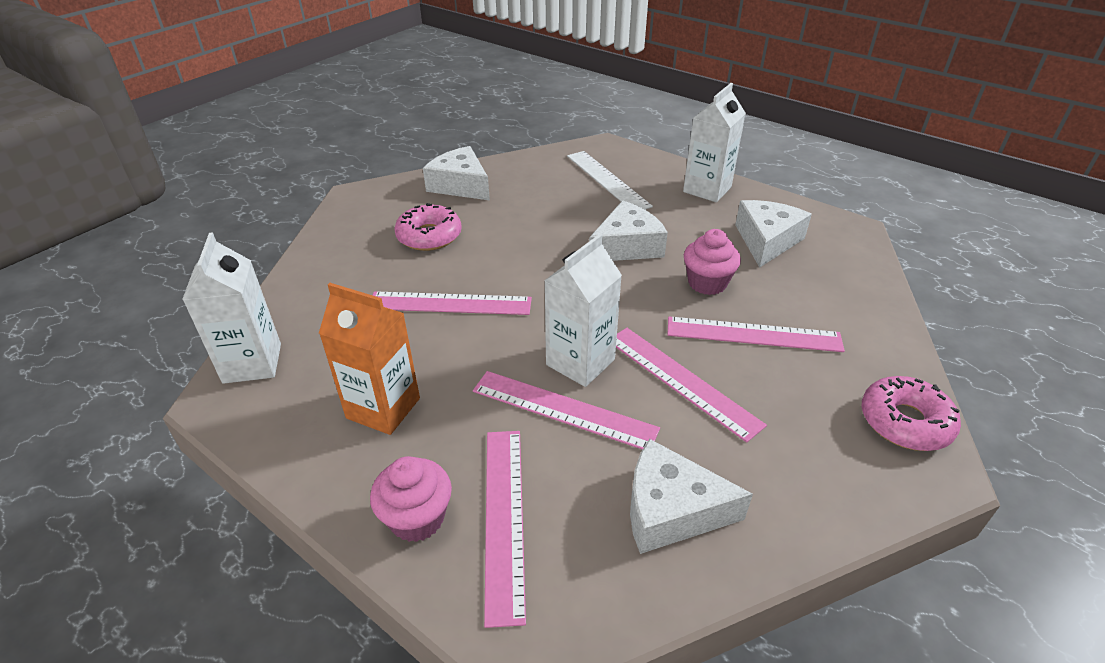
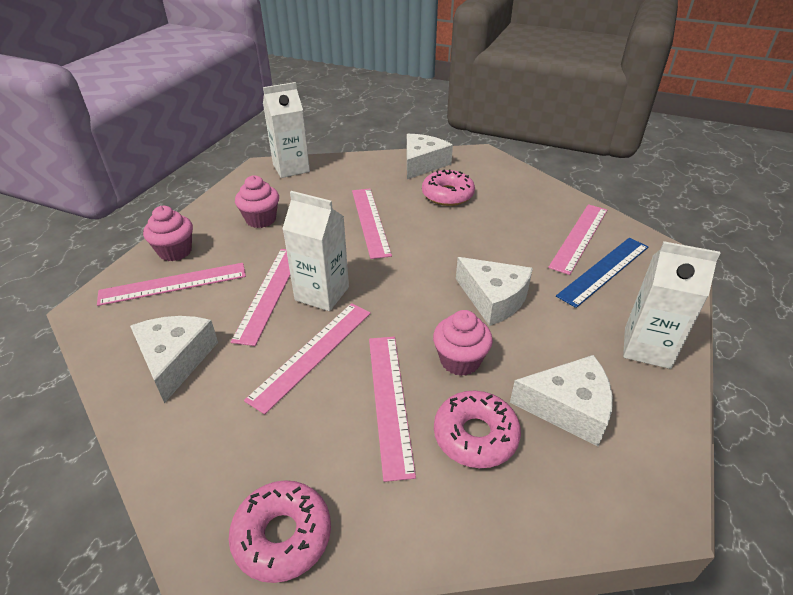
camera: 75 degrees right, 0 degrees up
orange carton [319,283,420,435] -> pink cupcake [235,175,279,228]
white cheese [423,146,490,200] -> white cheese moved to [407,134,453,179]
white ruler [567,151,653,209] -> blue ruler [556,238,649,308]
none -> pink donut [434,391,521,468]
none -> pink ruler [548,204,607,275]

